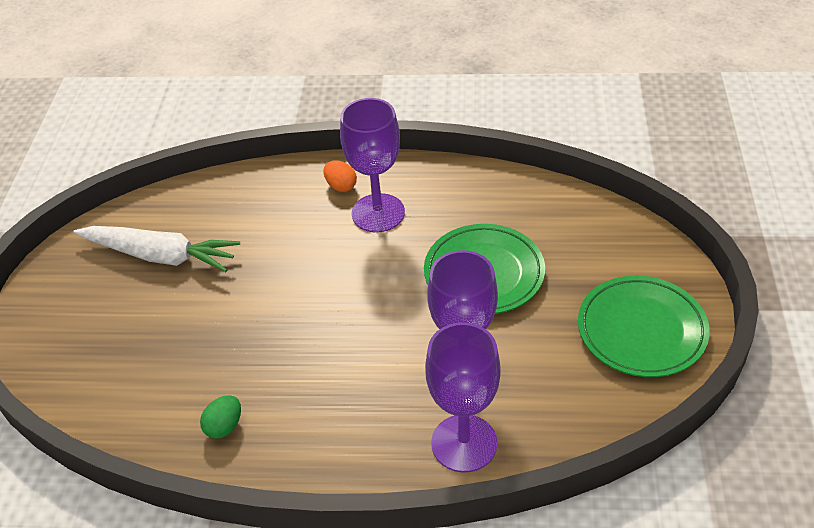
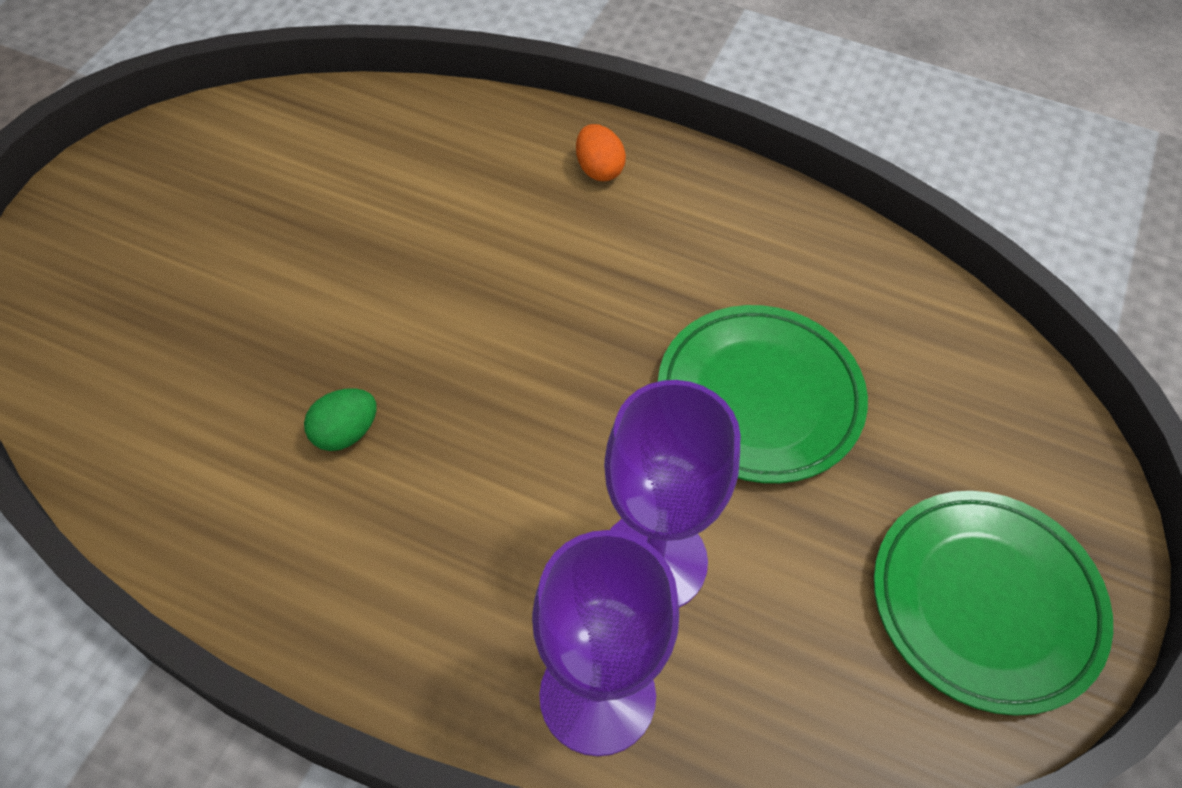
camera: 15 degrees right, 10 degrees up
white carrot [73,226,240,272] -> none
green egg [200,395,241,439] -> green egg moved to [304,388,377,451]
purple goblet [340,98,405,232] -> none

